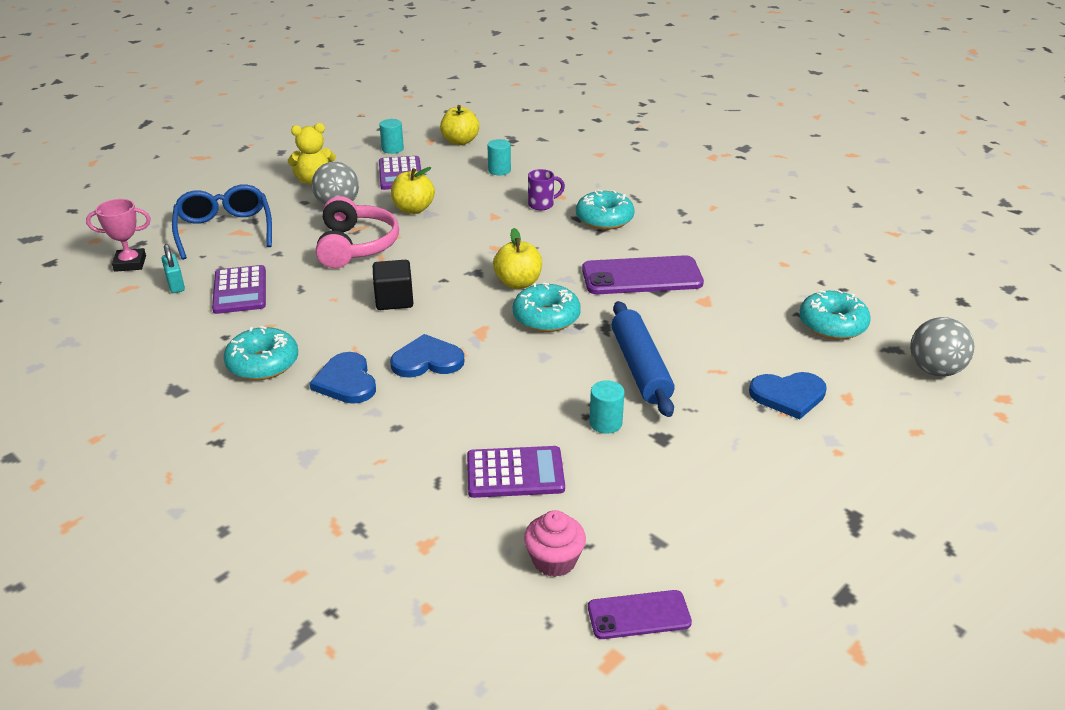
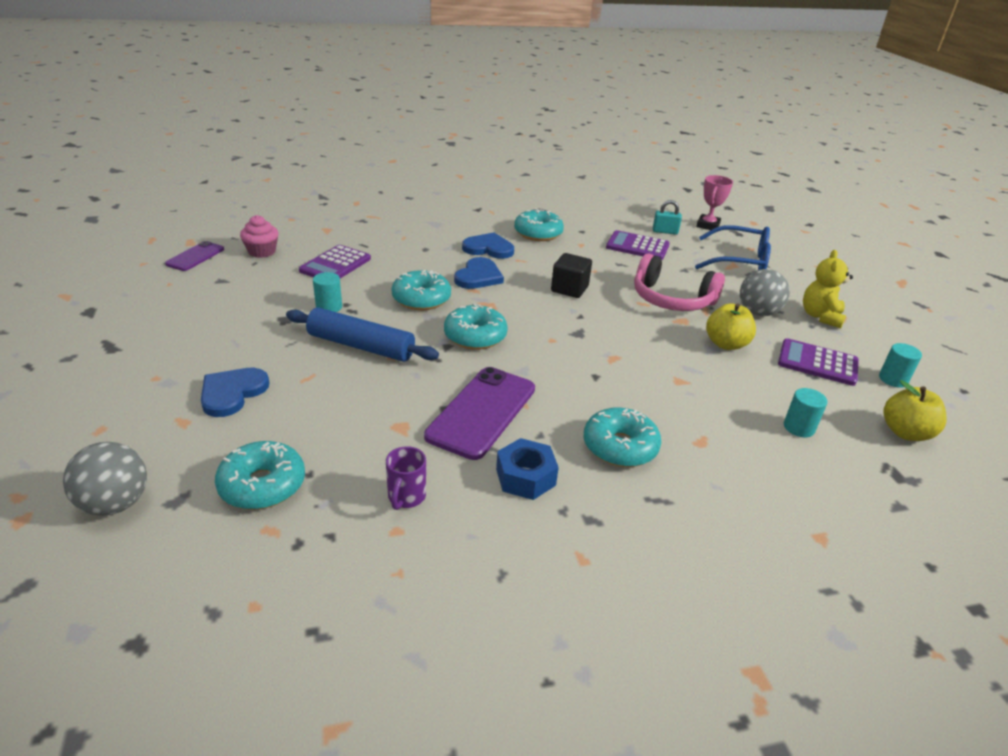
camera: 120 degrees right, 0 degrees up
yellow apple [493,228,542,289] -> none
purple mug [528,169,565,210] -> purple mug moved to [386,446,426,510]
none -> turquoise donut [392,270,451,310]
none -> blue nut [496,438,559,500]

